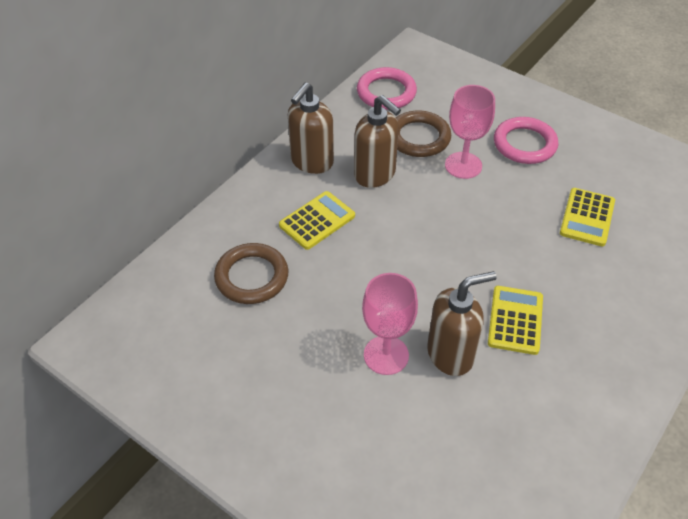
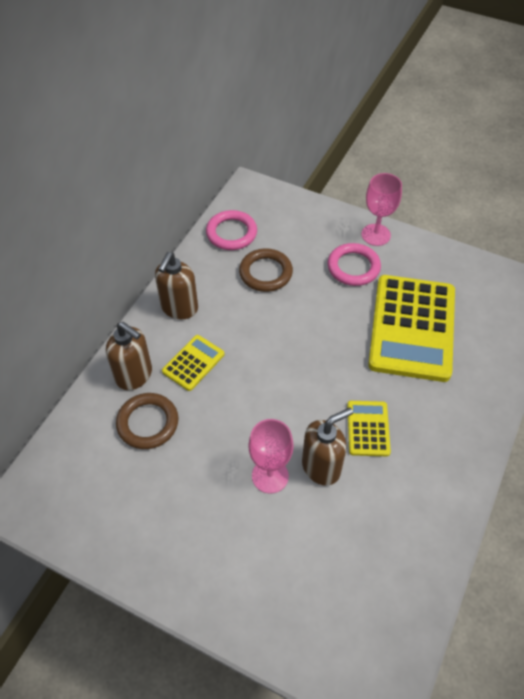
camera: 10 degrees left, 5 degrees up
brown soap dispenser [354,95,401,188] -> brown soap dispenser moved to [106,322,152,390]
pink goblet [445,85,495,179] -> pink goblet moved to [362,173,402,246]
yellow calculator [560,188,615,246] -> yellow calculator [368,275,455,382], size x2.16

